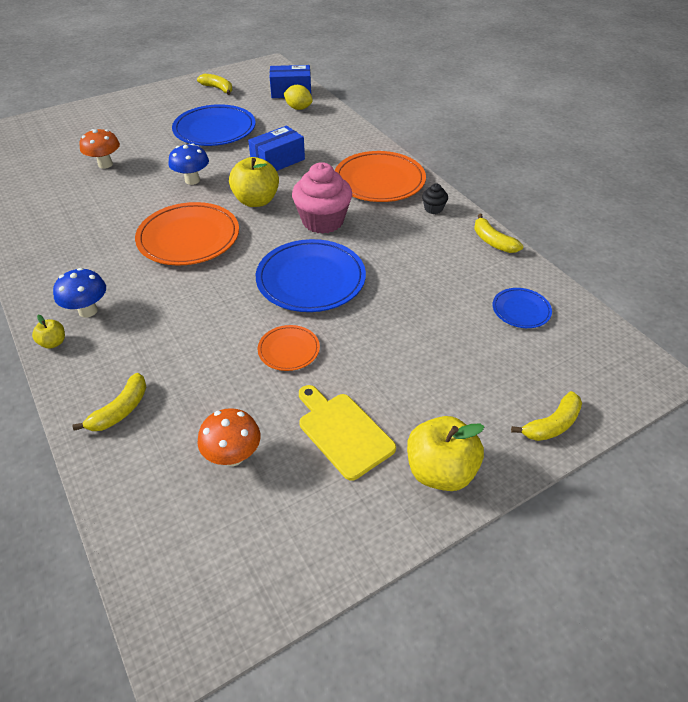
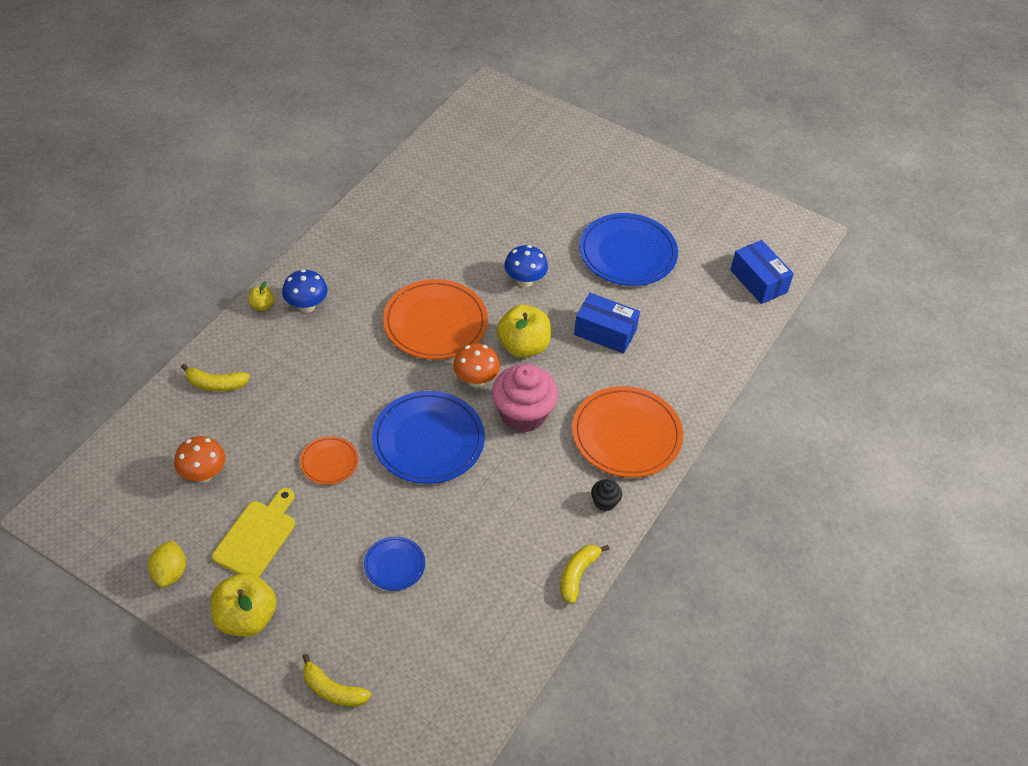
camera: 60 degrees right, 5 degrees up
orange mushroom [79,129,120,169] -> orange mushroom moved to [453,343,500,387]
yellow banana [197,74,232,95] -> none
yellow lemon [284,85,313,110] -> yellow lemon moved to [148,541,186,587]
blue plate [493,288,552,328] -> blue plate moved to [364,536,425,591]

